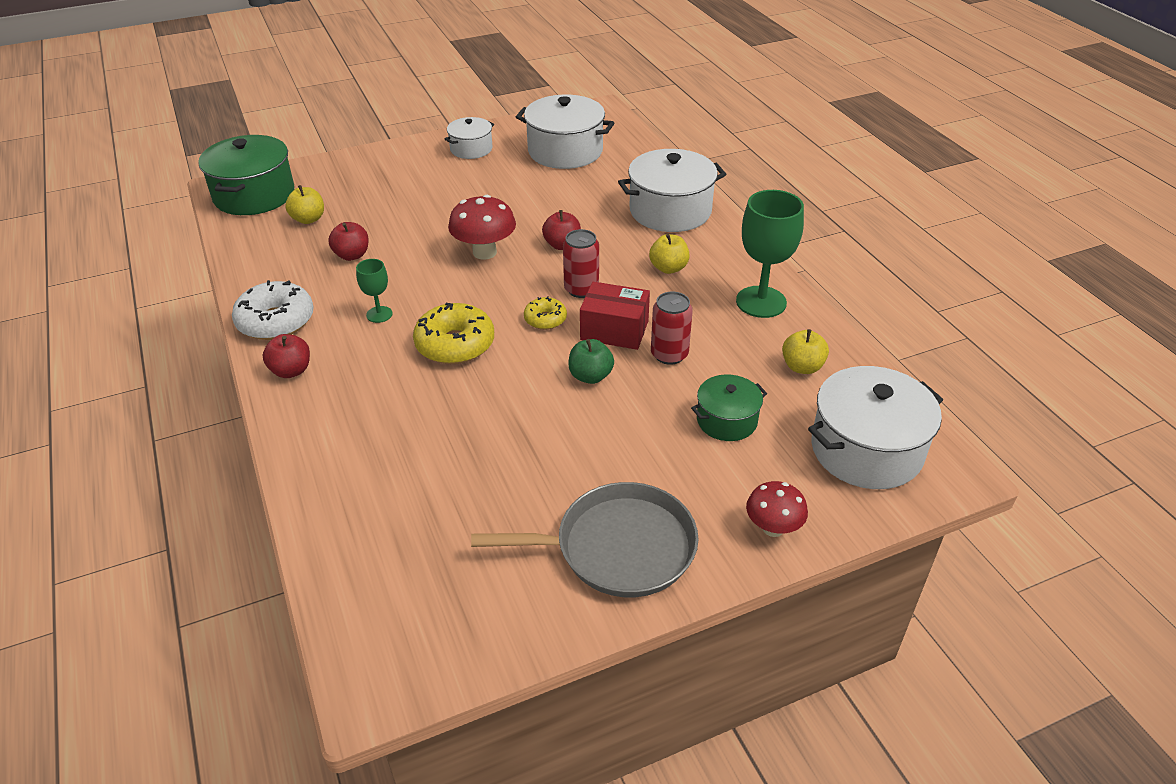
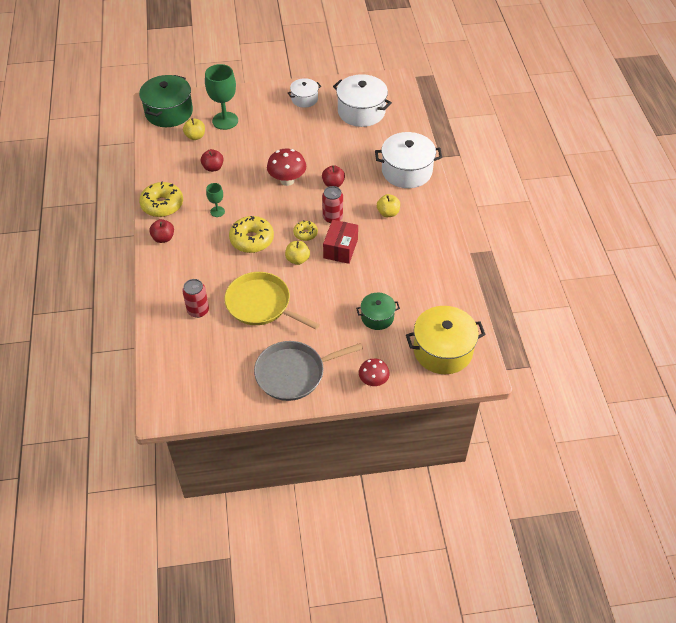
camera: 15 degrees right, 10 degrees up
white donut [232,280,313,340] -> yellow donut [139,181,183,217]
grey pan [471,482,699,597] -> grey pan turned 150 degrees clockwise [254,341,363,401]
green apple [568,339,614,384] -> none
red box [580,282,650,350] -> red box turned 75 degrees clockwise [323,220,358,264]
red can [651,292,693,365] -> red can moved to [182,279,209,318]
green goblet [736,190,804,318] -> green goblet moved to [205,64,238,130]
yellow apple [782,329,829,374] -> yellow apple moved to [285,241,310,265]
white pot [808,366,943,489] -> yellow pot [406,306,486,374]
none -> yellow pan [224,272,320,329]

